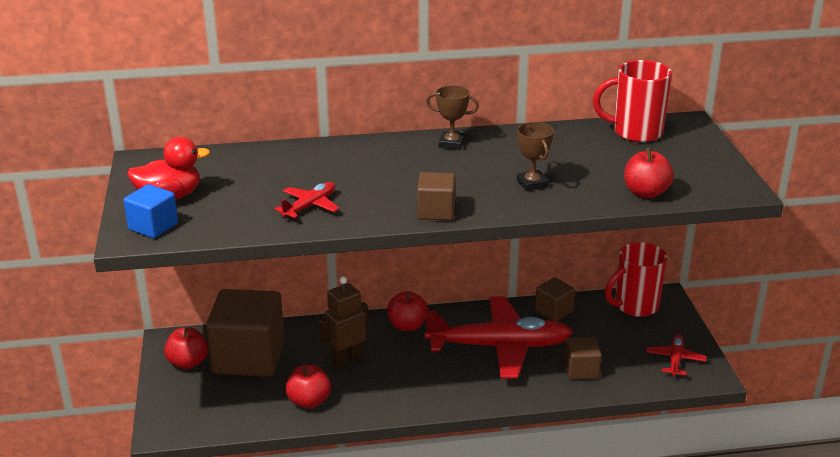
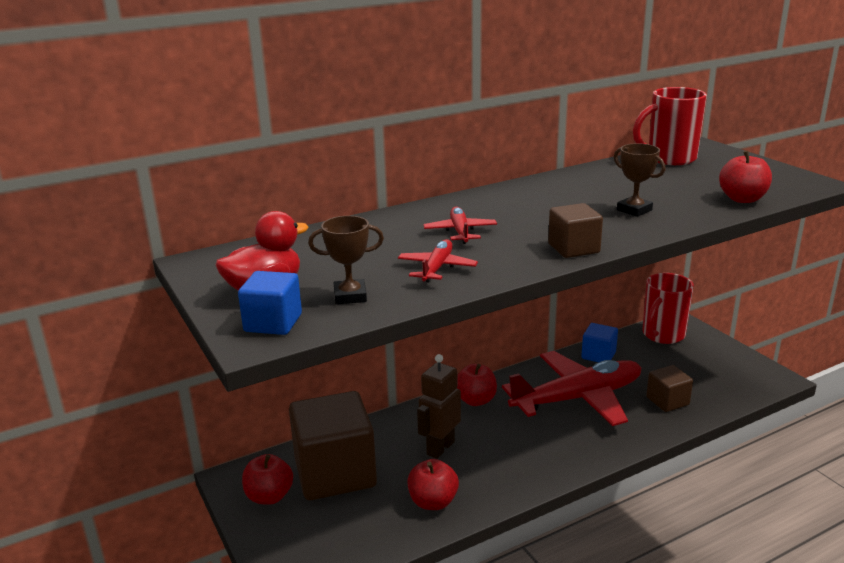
camera: 20 degrees left, 5 degrees down
brown trophy [426,85,479,150] -> brown trophy moved to [308,216,384,305]
brown cube [535,278,575,321] -> blue cube [581,323,618,363]
red plane [646,334,707,376] -> red plane moved to [423,206,497,244]

